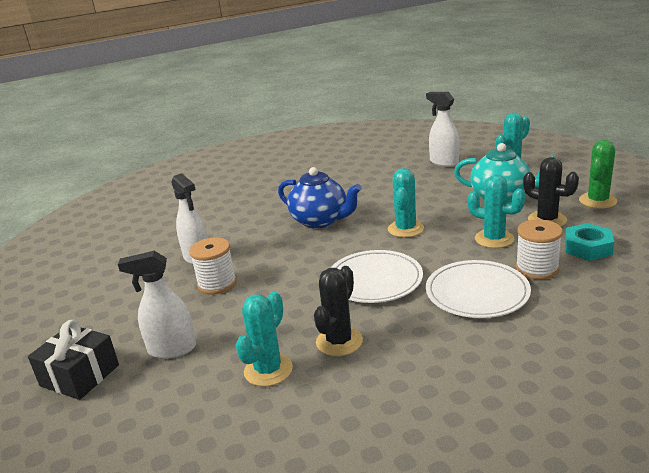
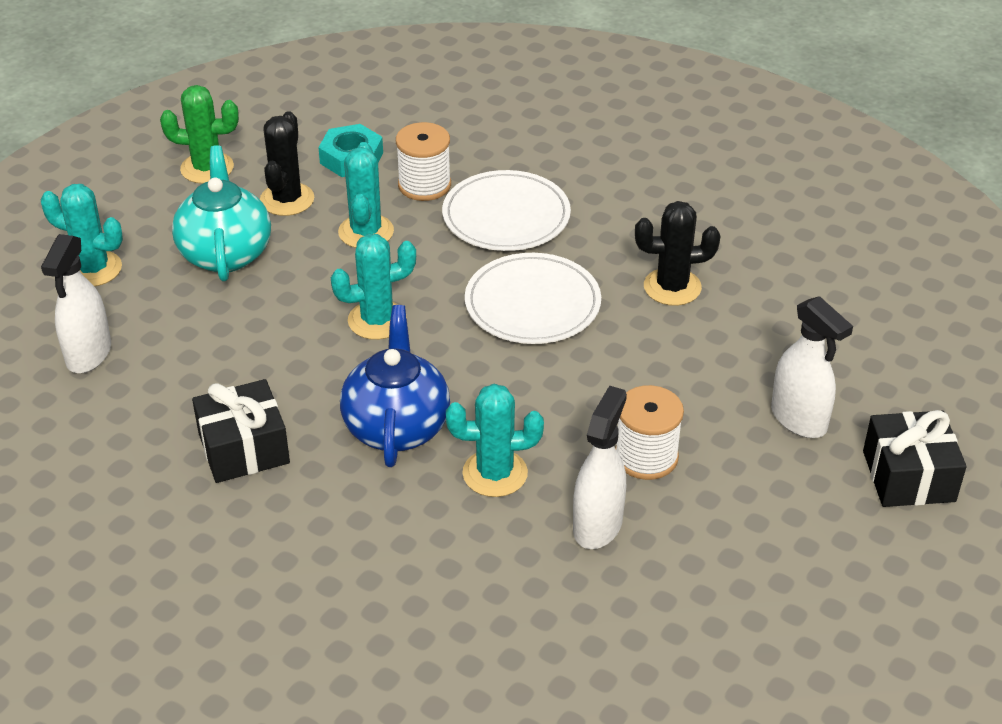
camera: 125 degrees left, 15 degrees up
turquoise cactus [235,291,293,387] -> turquoise cactus moved to [446,384,544,497]
none -> black gift [192,379,290,483]

